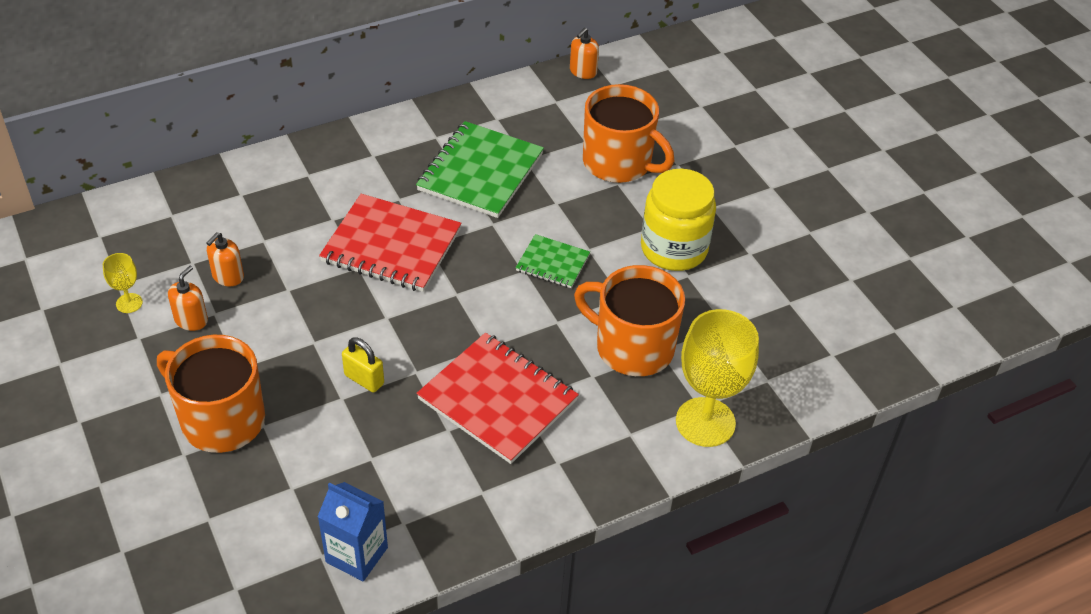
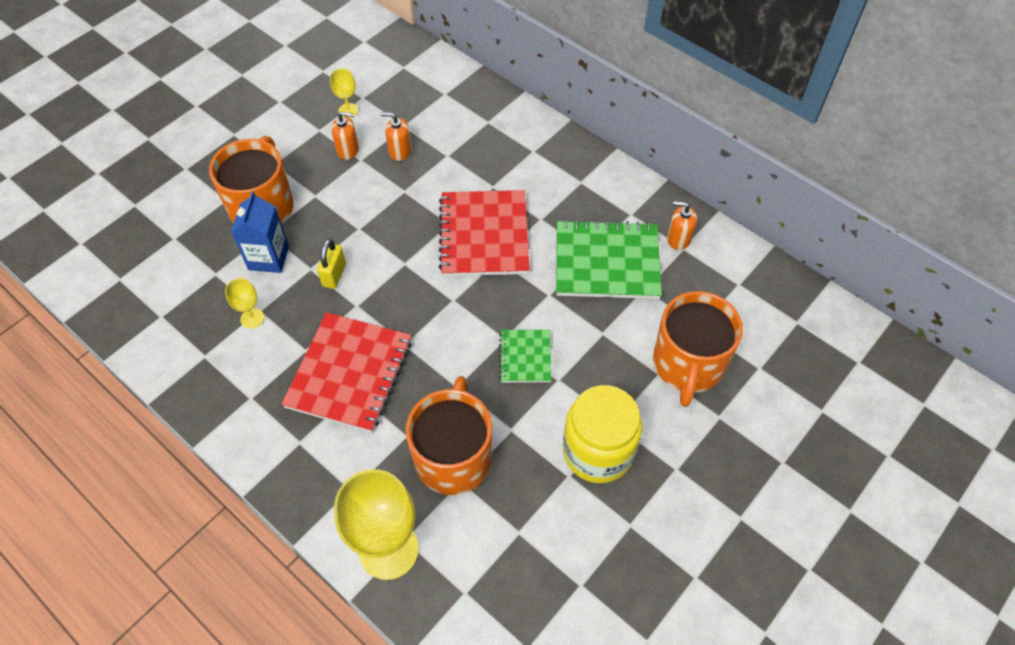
camera: 70 degrees right, 10 degrees up
blue carton [317,482,388,581] -> blue carton moved to [231,191,289,273]
orange soap dispenser [570,28,599,79] -> orange soap dispenser moved to [667,201,697,250]
none -> yellow goblet [225,278,264,329]

